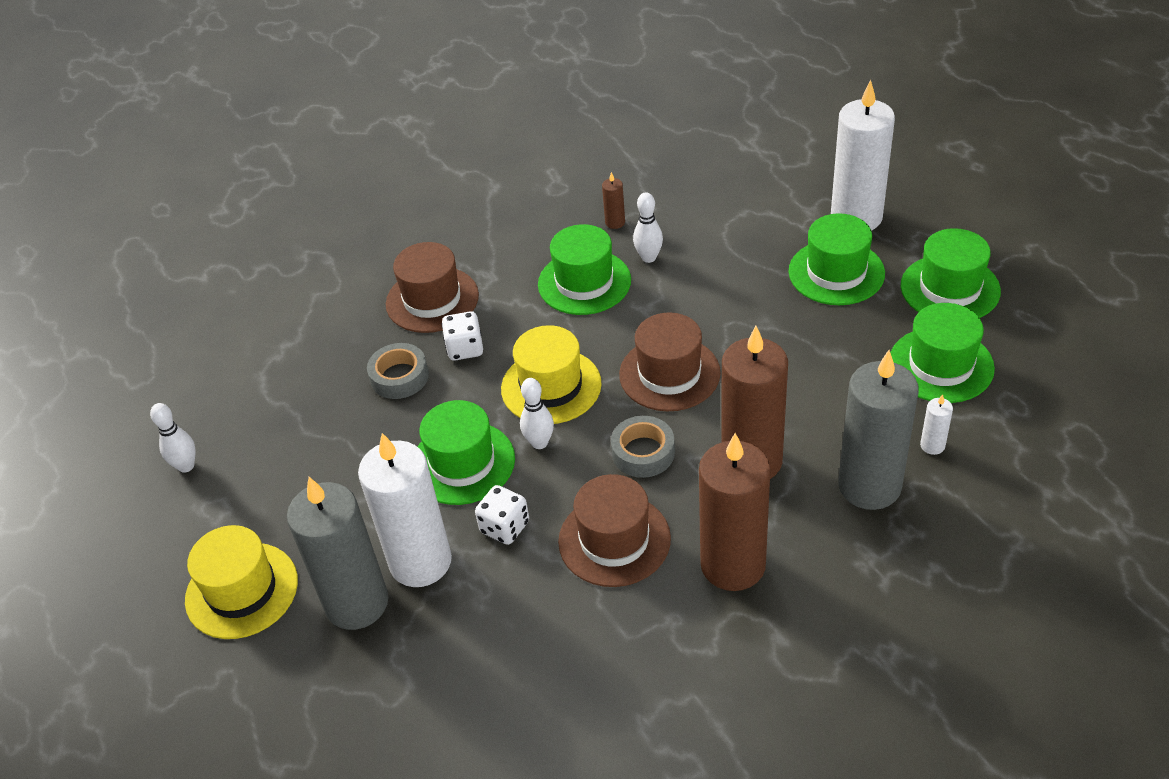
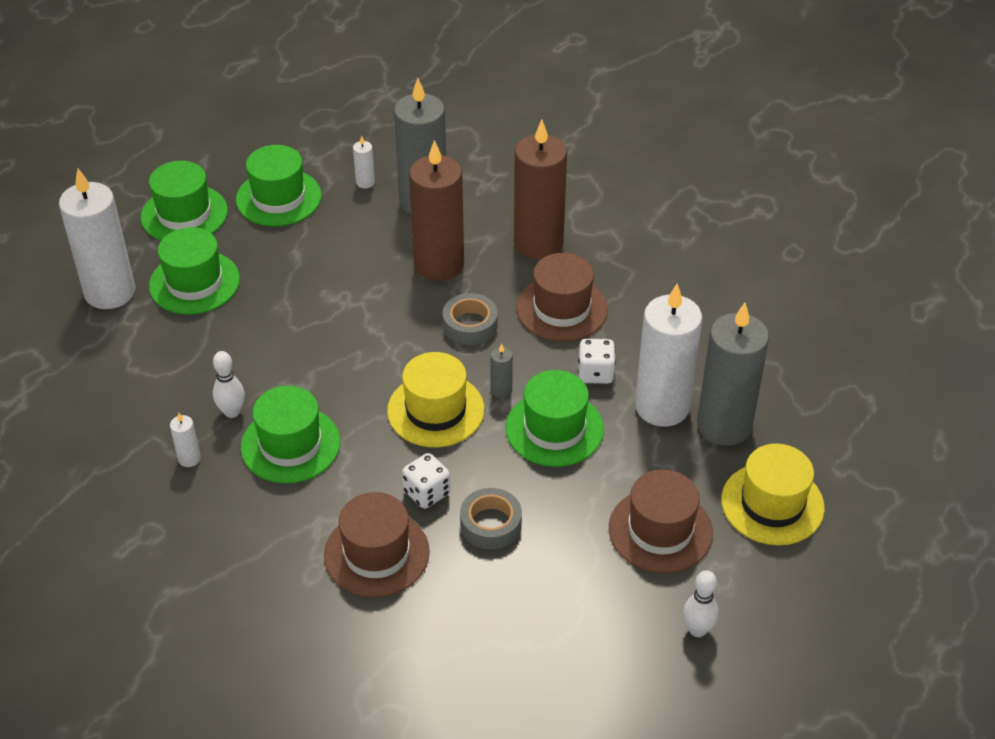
camera: 125 degrees left, 0 degrees up
white bowling pin [520,378,554,449] -> grey candle [490,343,513,398]
brown candle [602,172,625,229] -> white candle [170,413,201,467]
brown hat [619,312,721,411] -> brown hat moved to [609,469,713,573]

